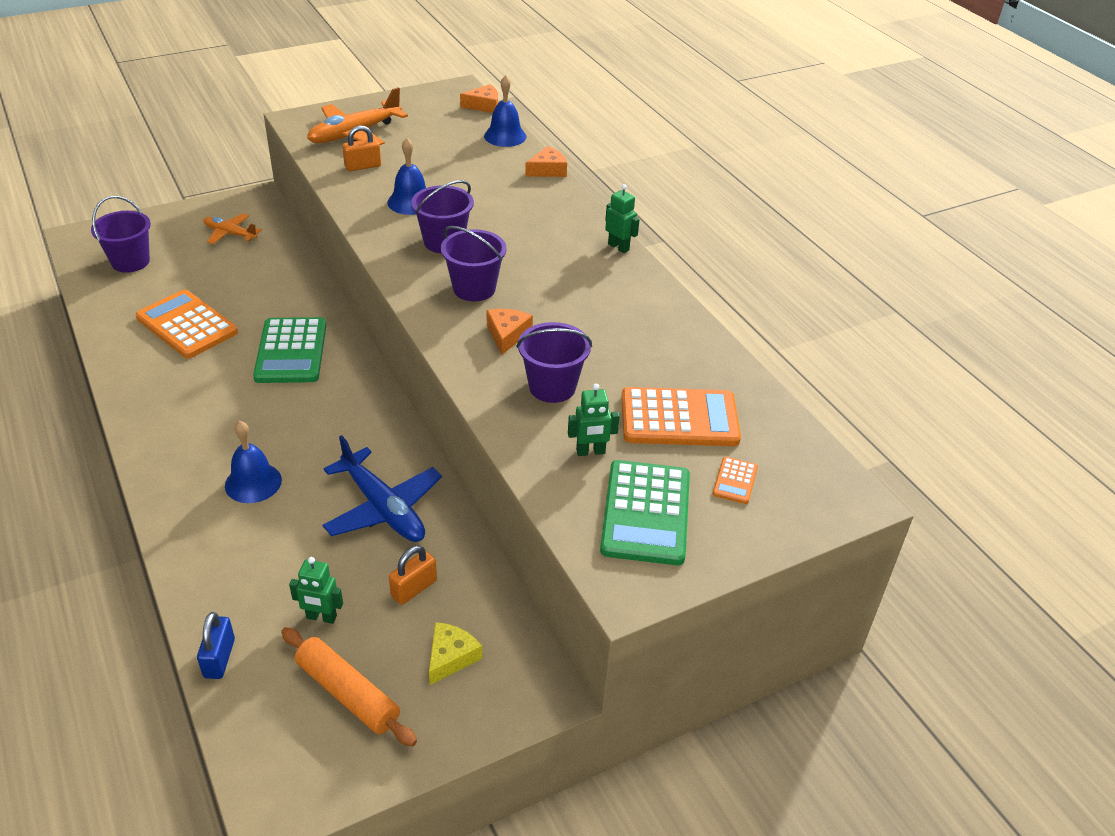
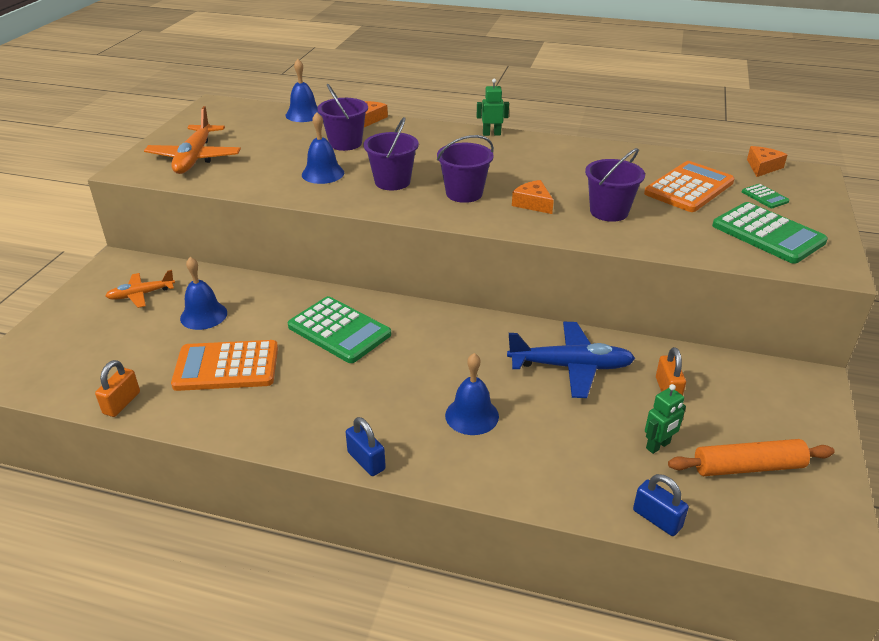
camera: 45 degrees left, 5 degrees down
purple bucket [91,196,151,273] -> purple bucket moved to [317,84,368,151]
orange padlock [342,125,381,171] -> orange padlock moved to [95,360,140,417]
yellow cheese [429,622,482,685] -> none
orange cheese [460,84,498,113] -> orange cheese moved to [747,146,787,177]
green robot [568,384,620,456] -> none
orange calculator [713,457,758,504] -> green calculator [742,184,789,208]
none -> blue bell [180,257,227,330]
none -> blue padlock [346,417,386,476]

